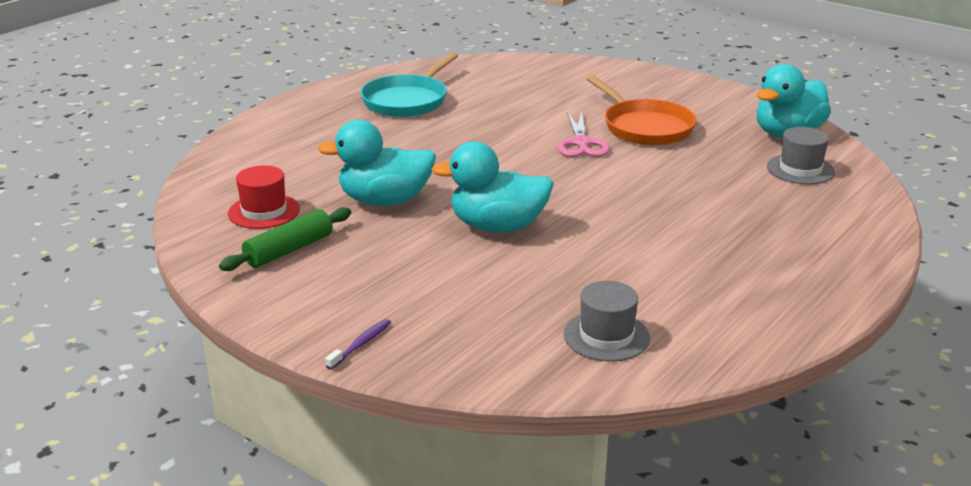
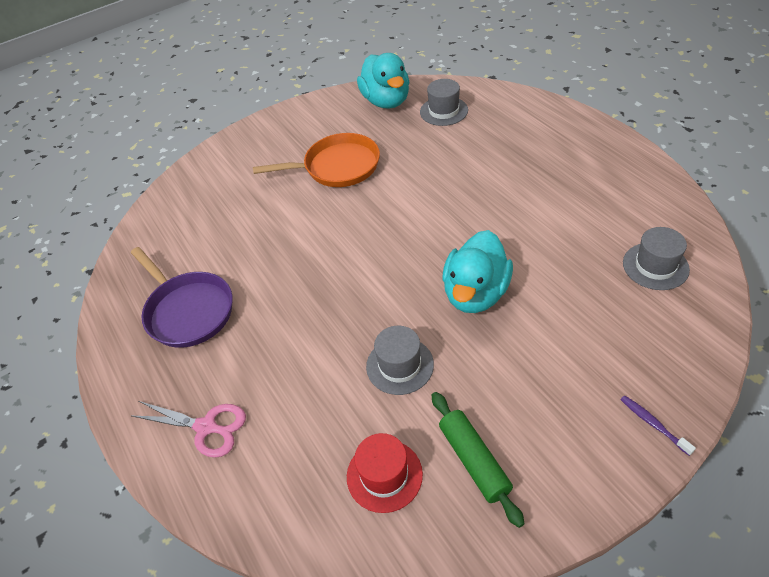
camera: 65 degrees left, 20 degrees up
turquoise duck [318,120,436,206] -> grey hat [366,326,434,395]
turquoise pan [360,53,458,117] -> purple pan [131,247,233,348]
pink scissors [557,111,610,157] -> pink scissors moved to [132,401,246,458]

